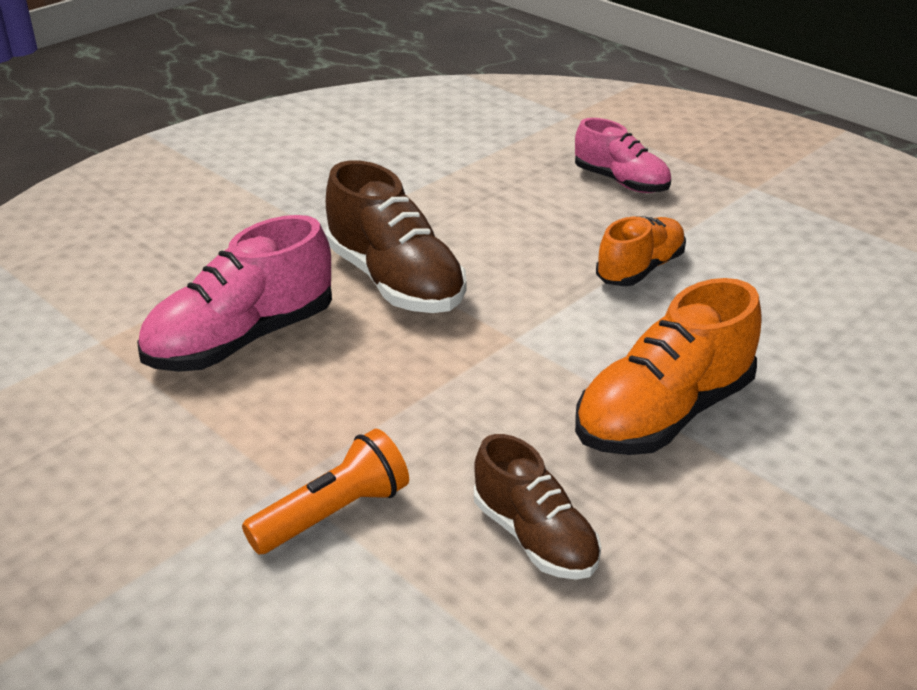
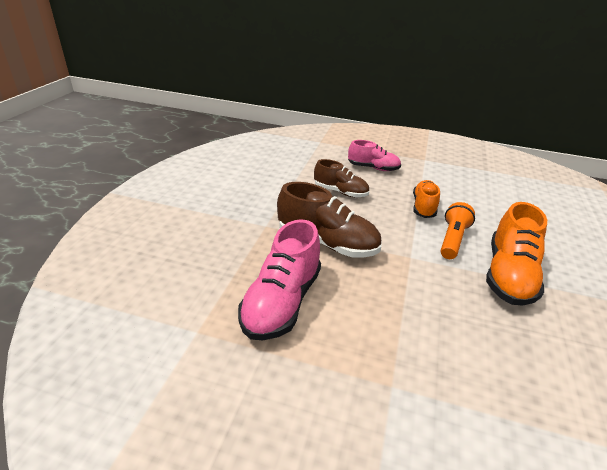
camera: 30 degrees left, 0 degrees up
orange flashlight [242,428,409,554] -> orange flashlight moved to [440,202,475,259]
brown shoe [474,434,601,580] -> brown shoe moved to [314,159,369,197]

